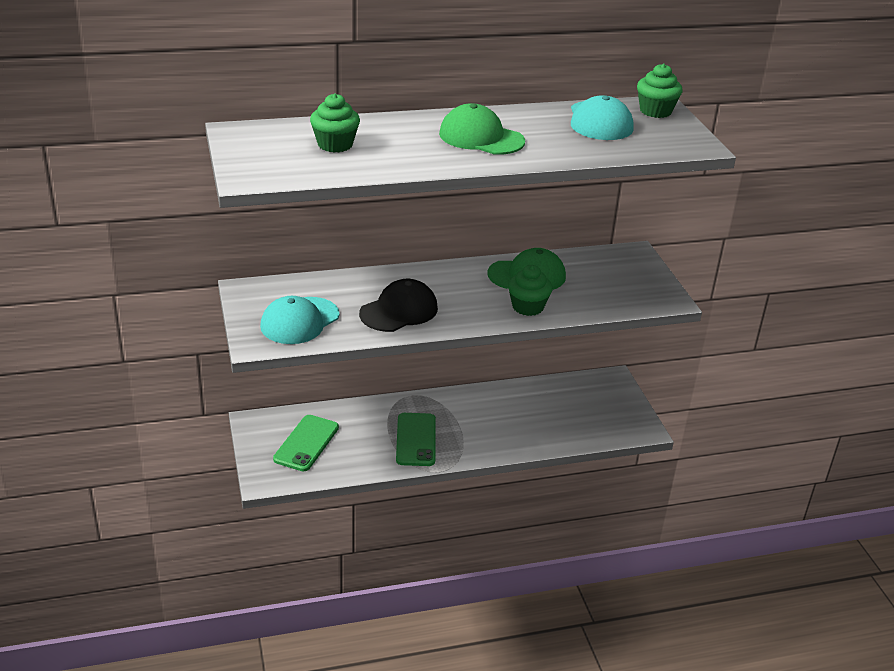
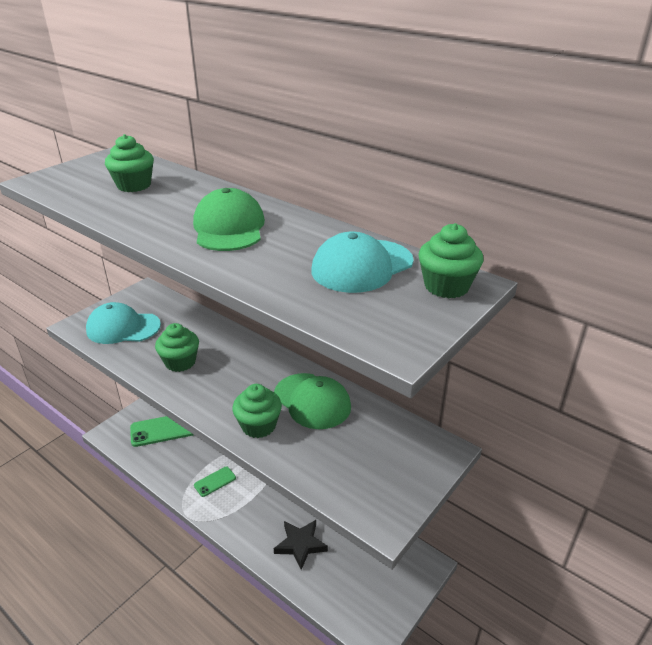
camera: 55 degrees right, 0 degrees up
black cap [359,279,438,332] -> green cupcake [155,323,199,372]
green phone [396,413,436,466] -> green phone [194,466,236,497], size x0.57
none -> black star [274,520,328,570]

